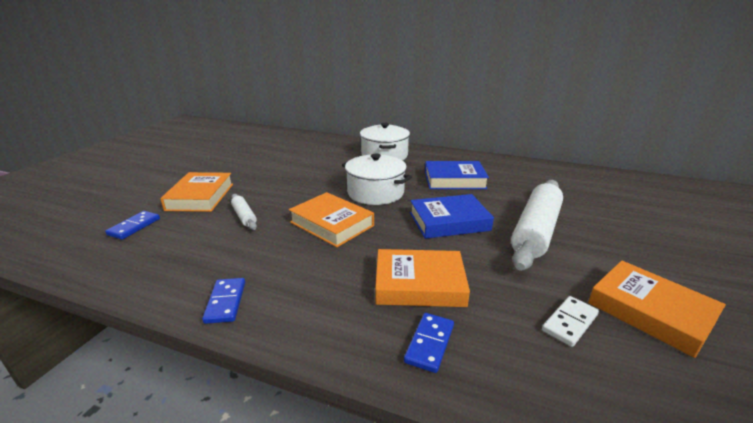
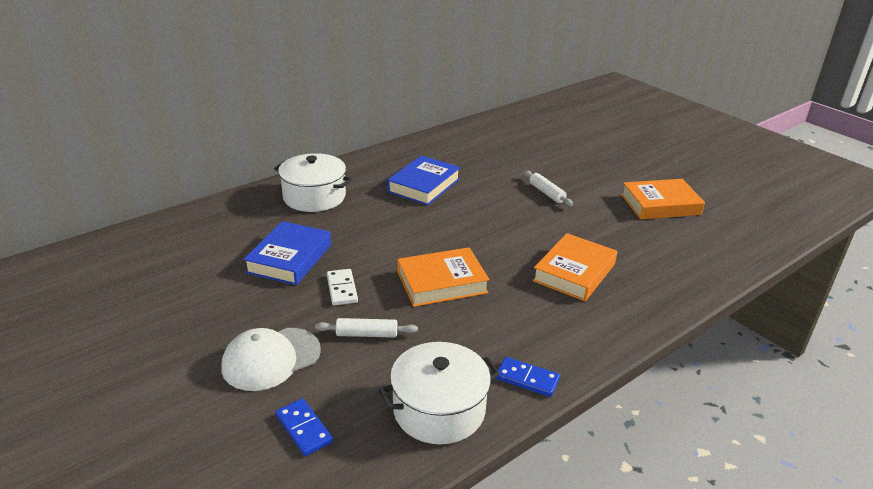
camera: 60 degrees left, 5 degrees up
orange book [160,172,233,212] -> white cap [222,328,321,391]
white pot [342,154,412,205] -> white pot moved to [379,342,500,445]
blue domino [404,313,454,373] -> none
blue book [410,194,494,239] -> blue book moved to [243,221,331,285]
white rolling pin [511,180,563,271] -> white rolling pin [524,170,573,206], size x0.46
white domino [542,296,599,347] -> white domino moved to [327,269,358,305]

